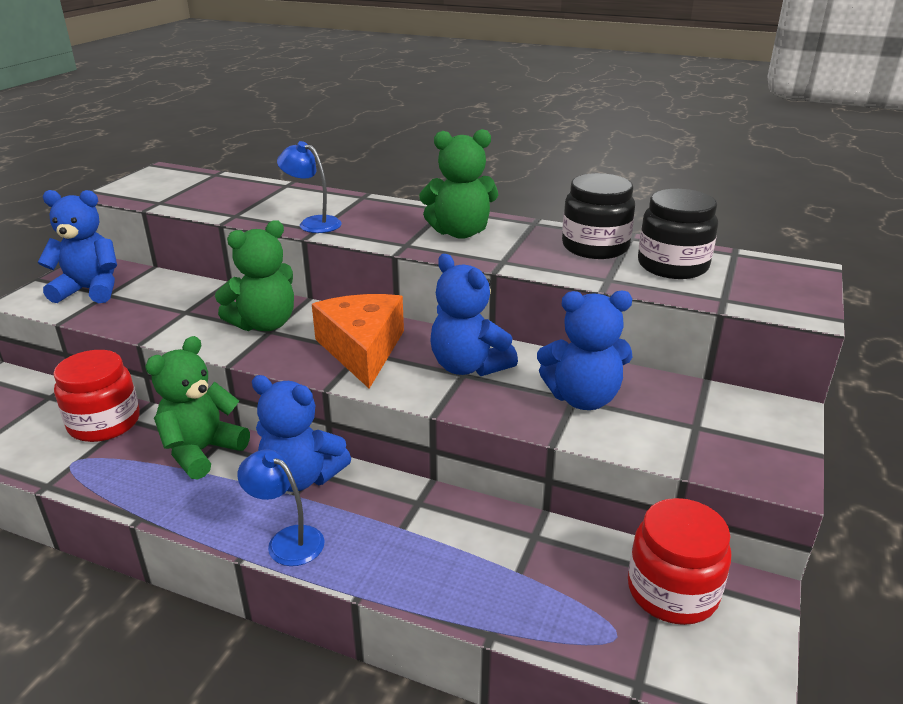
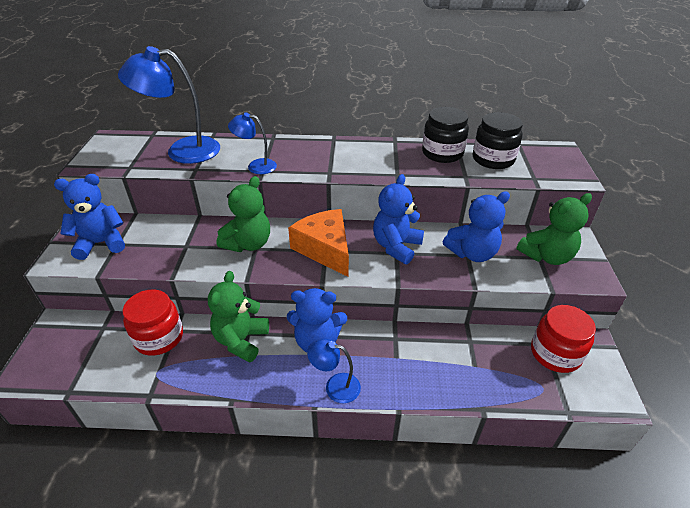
camera: 20 degrees left, 10 degrees up
green teddy bear [419,129,498,239] -> green teddy bear moved to [516,193,592,265]
blue teddy bear [430,254,518,376] -> blue teddy bear turned 90 degrees clockwise [373,174,424,264]
none -> blue lamp [118,46,220,164]

